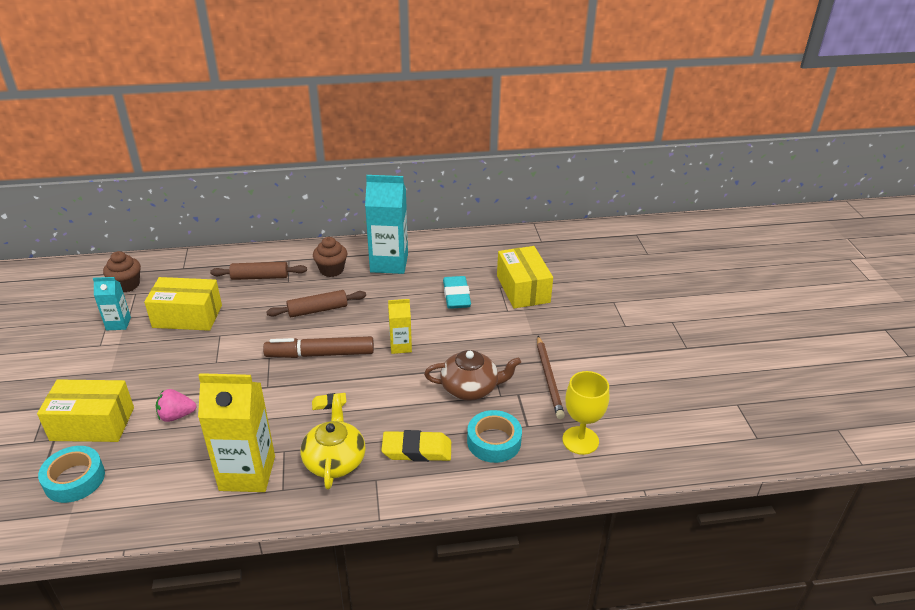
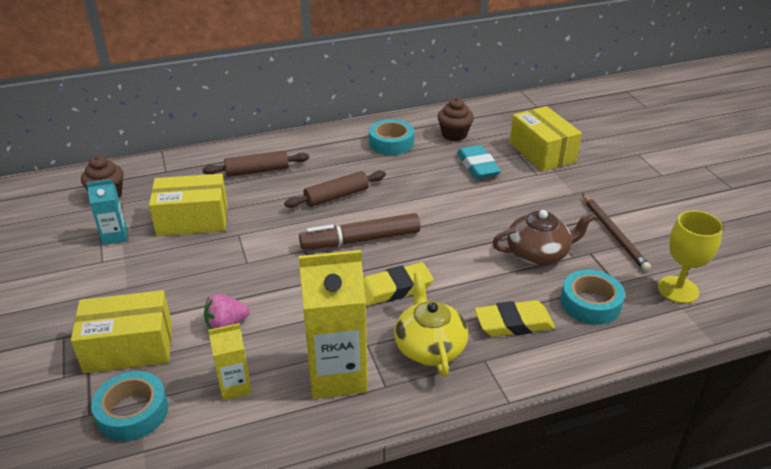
camera: 10 degrees left, 0 degrees up
yellow eraser [312,393,346,410] -> yellow eraser [363,262,434,306], size x1.89
brown cupcake [313,237,347,277] -> brown cupcake moved to [437,98,474,141]
turquoise carton [365,175,408,274] -> turquoise tape [369,119,414,155]
yellow carton [388,299,412,354] -> yellow carton moved to [208,323,252,400]

